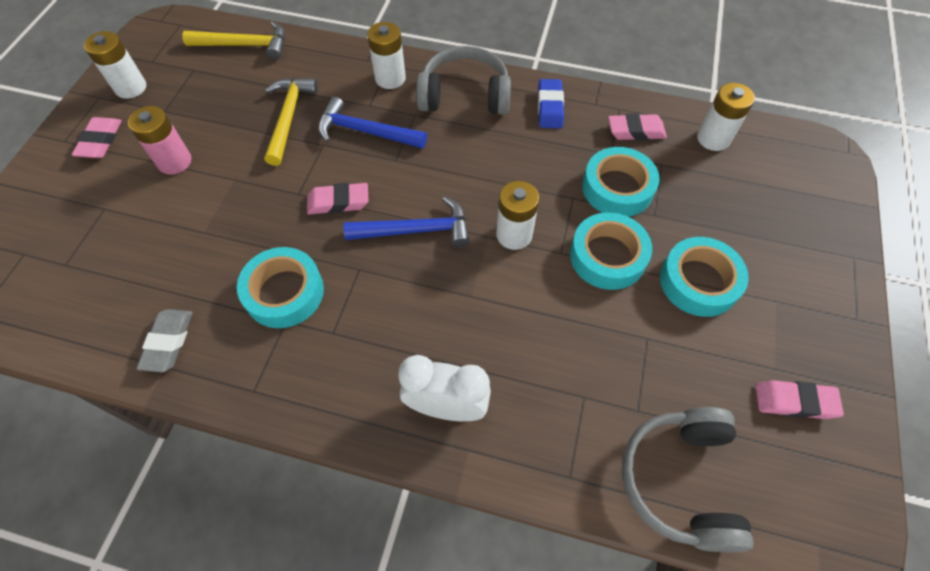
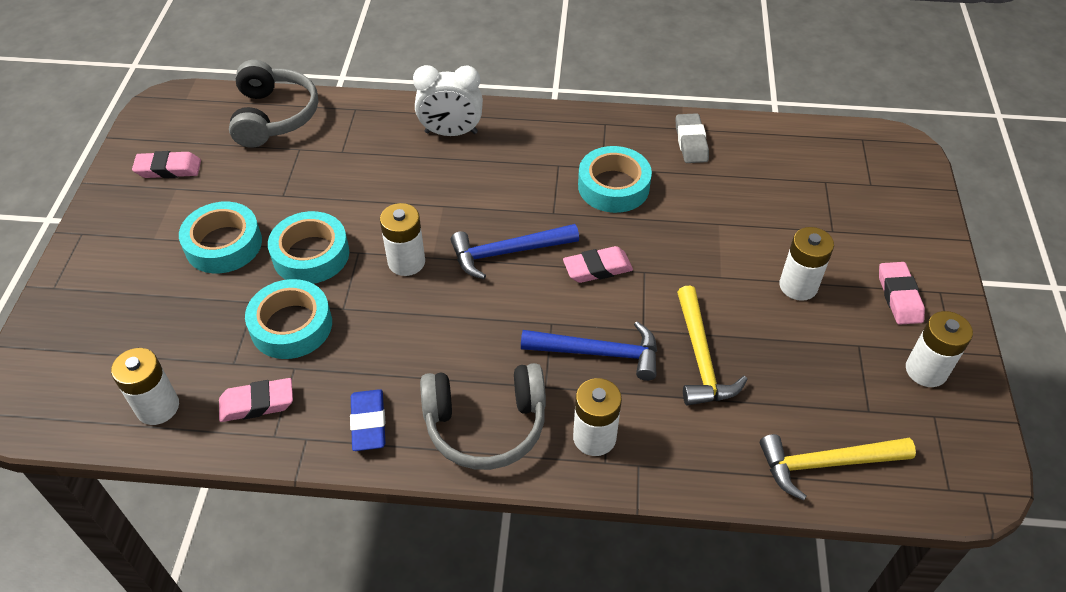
camera: 170 degrees right, 10 degrees down
pink battery [128,106,191,175] -> white battery [779,227,834,301]

